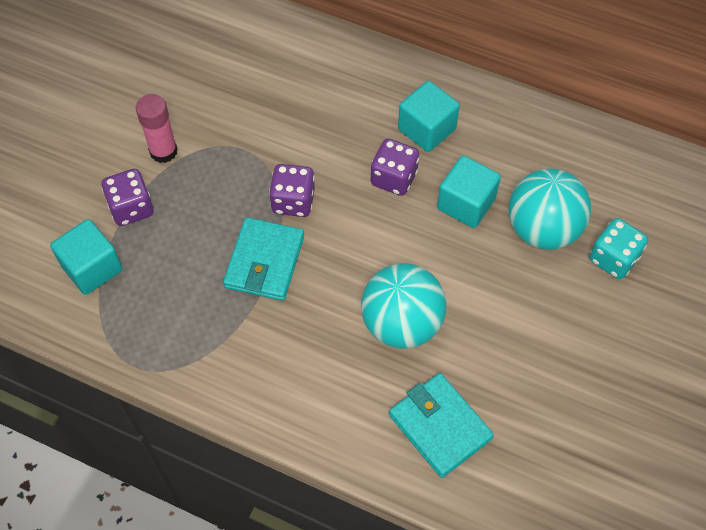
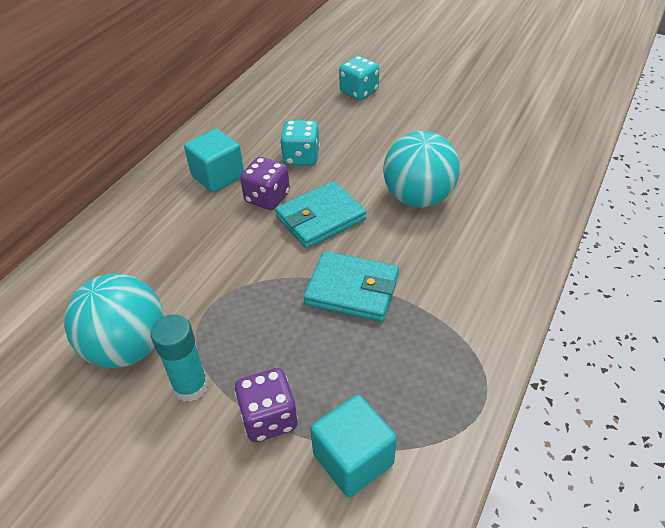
camera: 85 degrees left, 15 degrees down
pink glue stick [136,94,178,163] -> turquoise glue stick [151,315,209,402]
purple dice [269,164,315,217] -> none
turquoise wallet [389,373,494,478] -> turquoise wallet moved to [275,181,367,248]
turquoise cube [437,155,501,228] -> turquoise dice [280,120,320,166]
turquoise ball [509,168,591,250] -> turquoise ball moved to [64,273,164,368]

